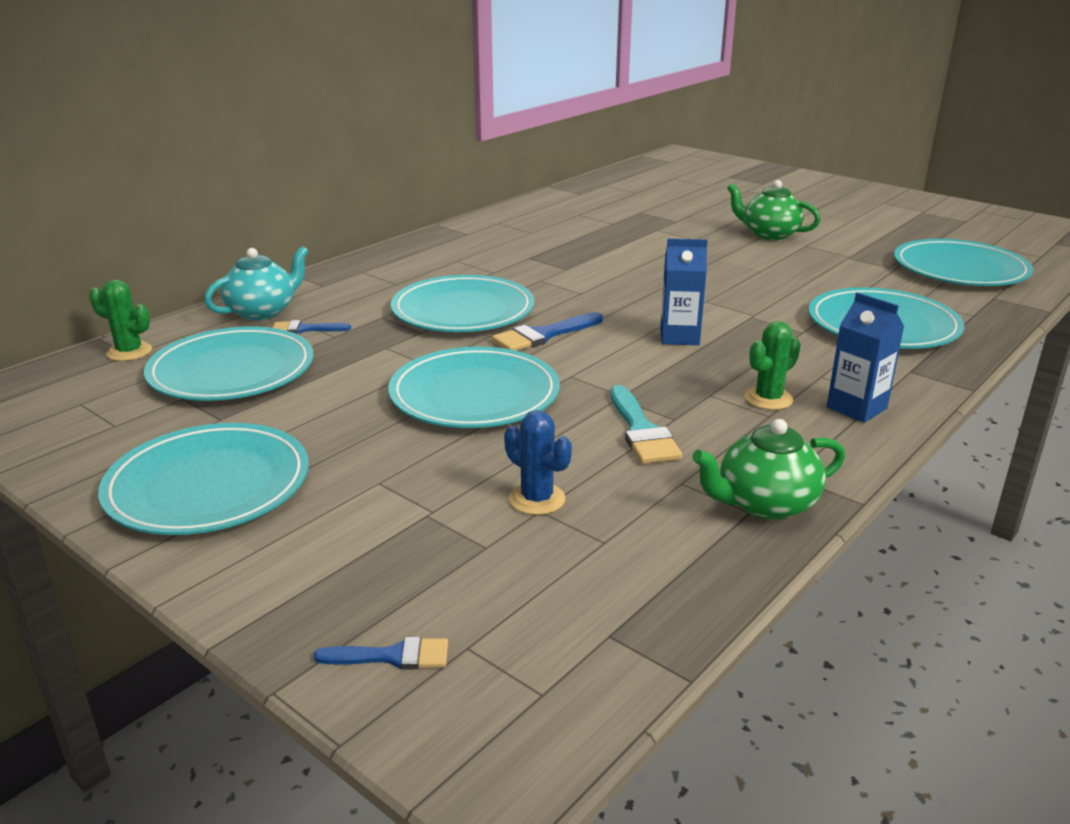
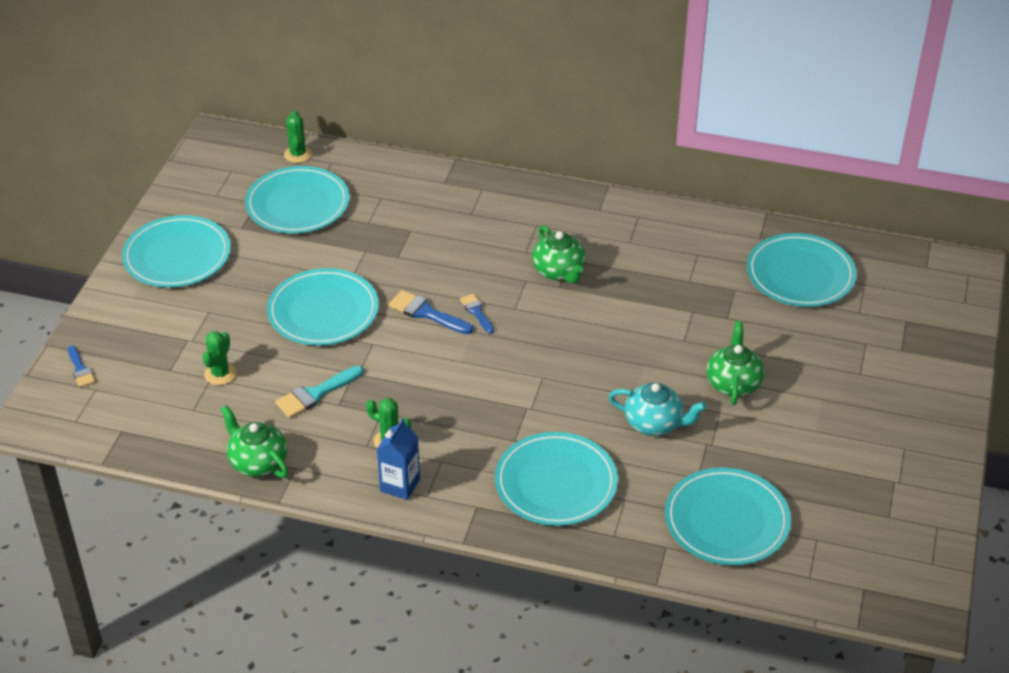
camera: 65 degrees right, 15 degrees up
turquoise teapot [204,246,309,320] -> turquoise teapot moved to [609,383,706,436]
blue brush [272,320,351,334] -> blue brush moved to [460,294,494,334]
turquoise plate [391,275,535,332] -> turquoise plate moved to [747,233,857,307]
blue cactus [504,410,572,515] -> green cactus [203,331,237,385]
blue carton [660,239,708,345] -> none
none -> green teapot [532,225,586,284]

